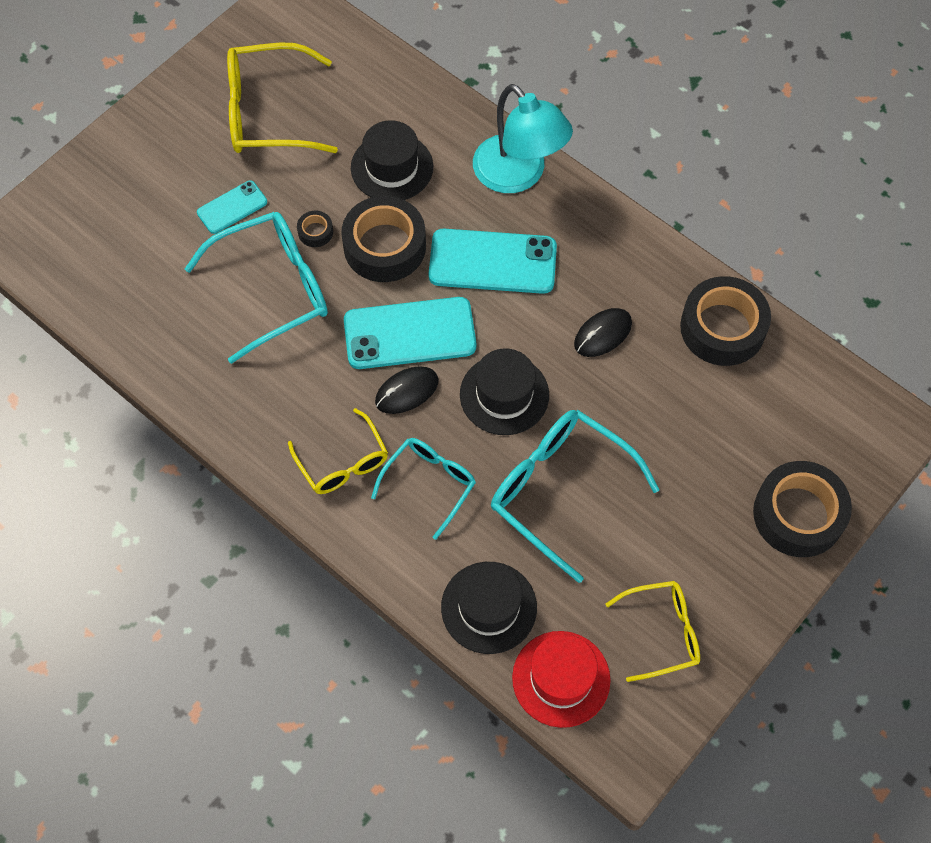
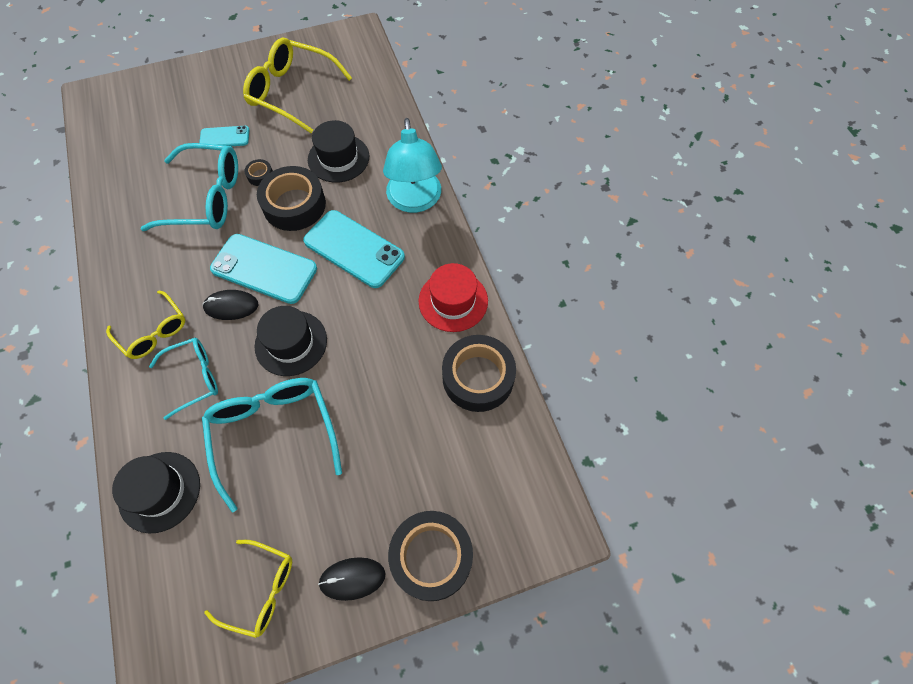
camera: 30 degrees right, 0 degrees up
yellow glasses [288,408,388,494] -> yellow glasses turned 45 degrees counterclockwise [106,290,185,359]
red hat [512,631,611,728] -> red hat moved to [419,263,488,332]
black mouse [574,308,632,357] -> black mouse moved to [318,557,386,601]

